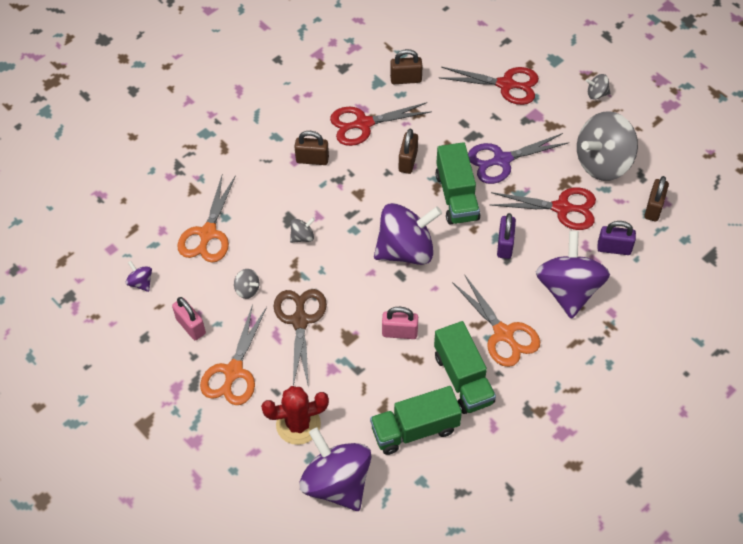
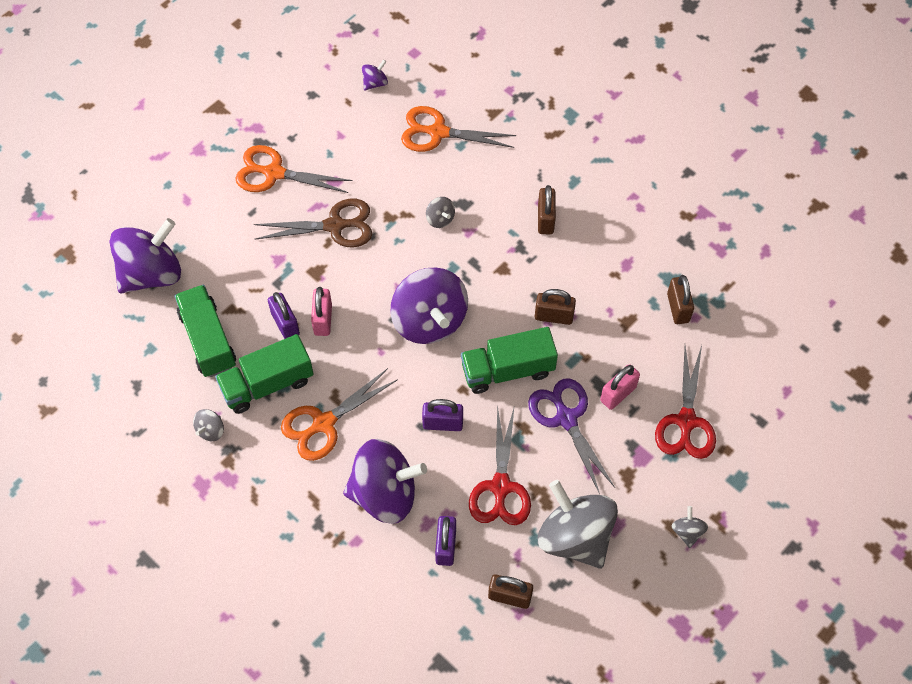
camera: 85 degrees right, 5 degrees up
pink padlock [172,297,206,340] -> pink padlock moved to [600,364,640,410]
grey spinning top [234,269,259,299] -> grey spinning top moved to [193,409,224,441]
red cactus [261,386,329,445] -> none
red scissors [330,102,432,146] -> none
none -> purple padlock [268,292,300,339]

